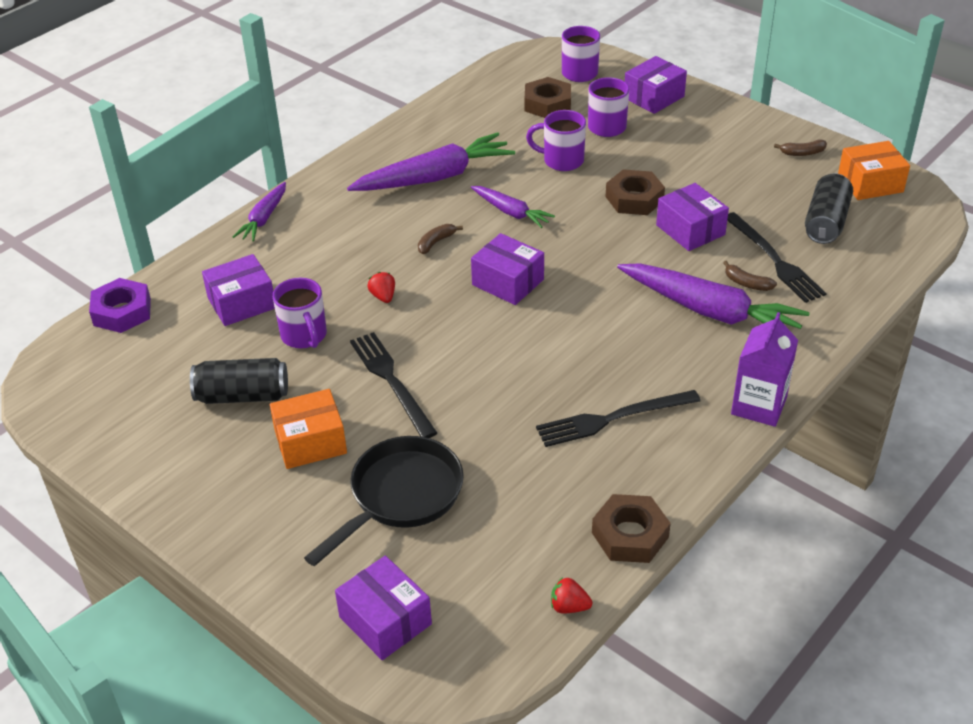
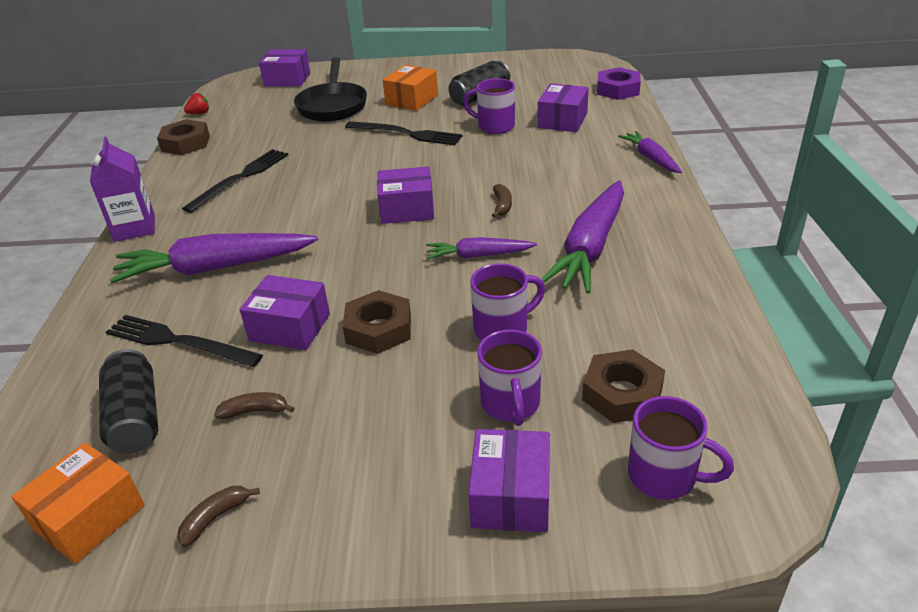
camera: 140 degrees right, 5 degrees down
red strawberry [368,272,395,303] -> none
brown banana [723,261,777,291] -> brown banana moved to [214,392,294,419]

